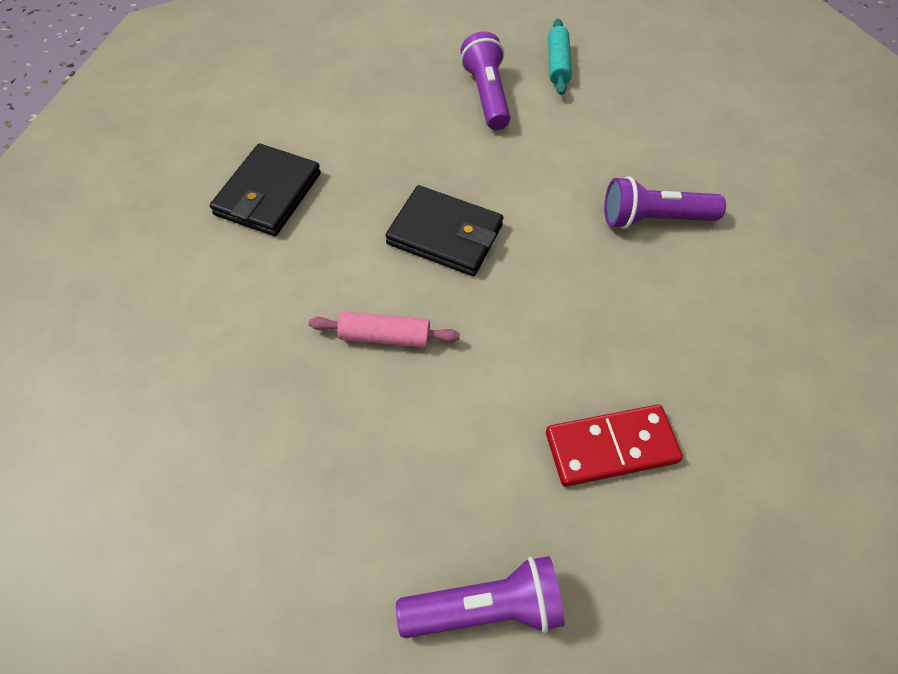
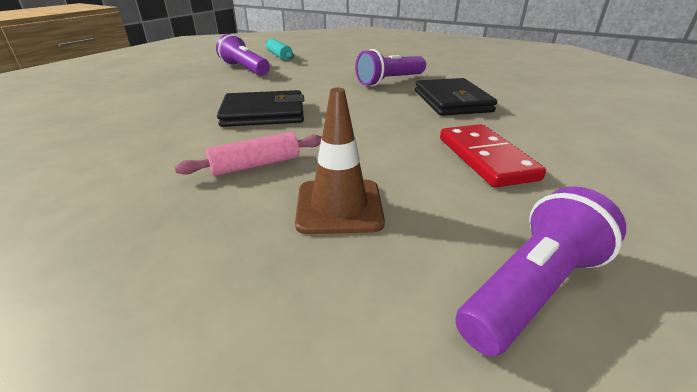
camera: 30 degrees left, 25 degrees down
black wallet [210,144,321,236] -> black wallet moved to [415,78,497,116]
red domino [546,404,683,487] -> red domino turned 60 degrees counterclockwise [440,124,546,188]
none -> brown traffic cone [295,88,385,234]

